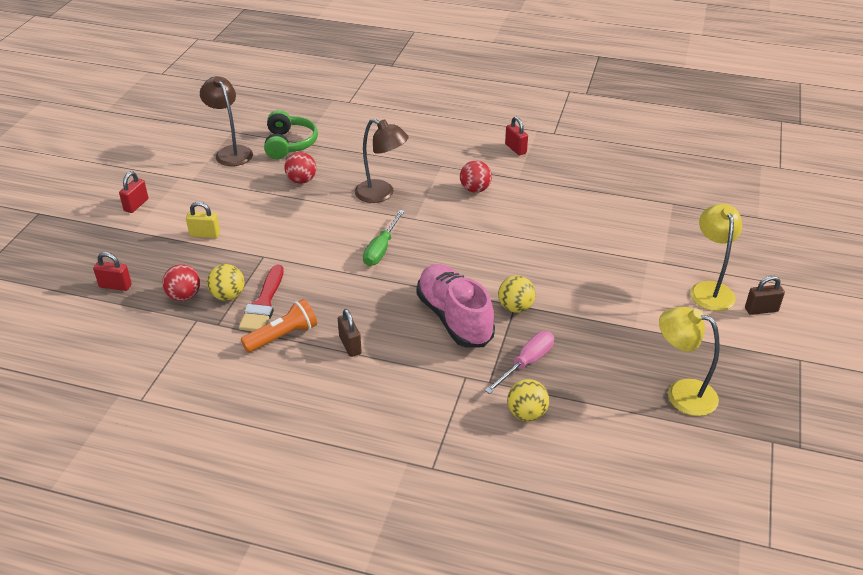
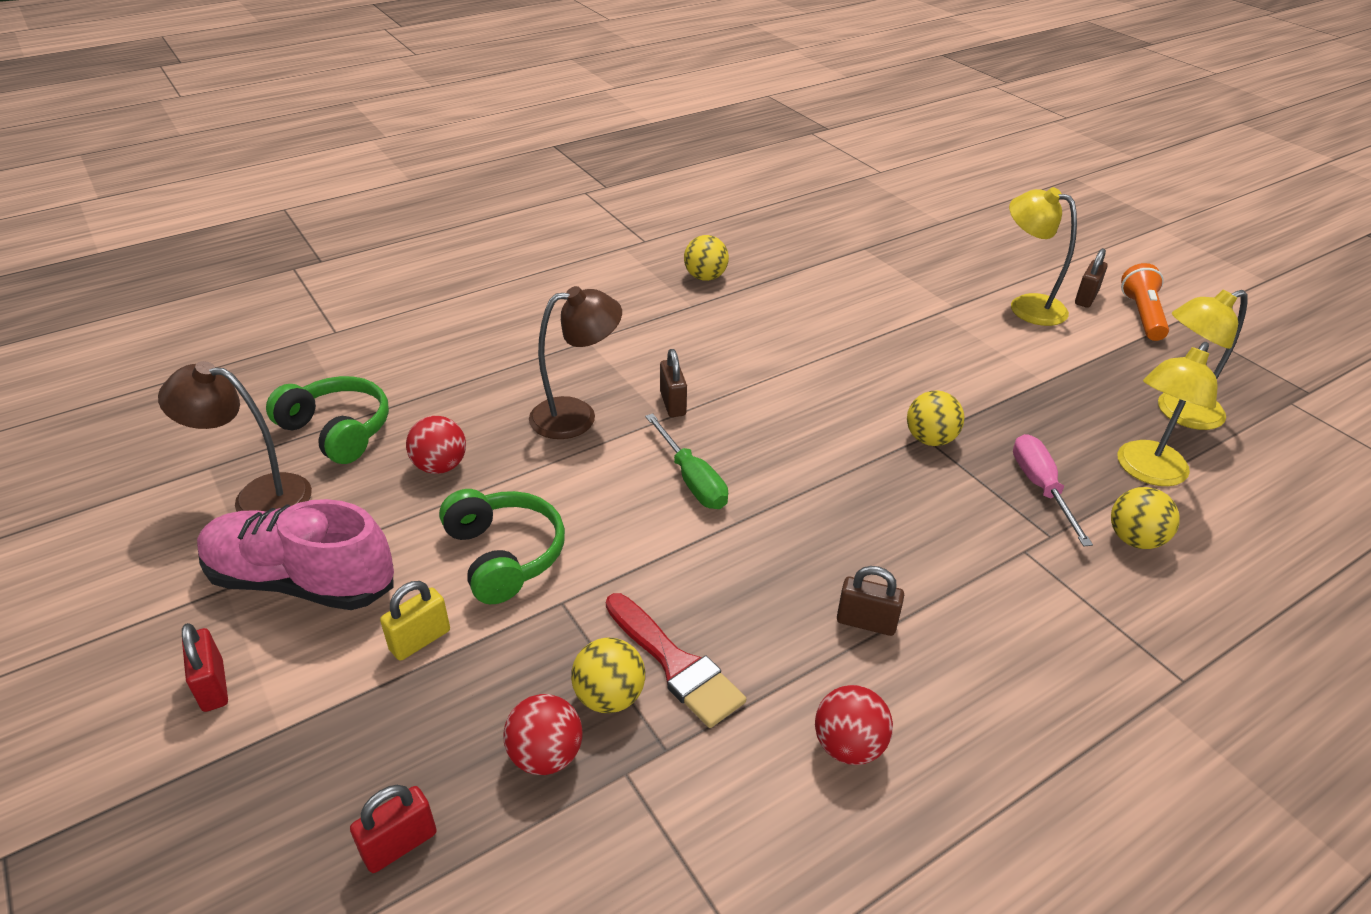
camera: 50 degrees left, 0 degrees up
orange flashlight [241,299,317,352] -> orange flashlight moved to [1121,263,1169,341]
pink shoe [417,264,495,348] -> pink shoe moved to [197,499,394,610]
red ball [460,161,492,193] -> red ball moved to [815,685,893,765]
red padlock [505,117,528,156] -> none
none -> green headphones [439,489,565,604]
none -> brown padlock [660,349,687,417]
none -> yellow ball [684,235,729,281]
none -> yellow lamp [1117,342,1218,486]

